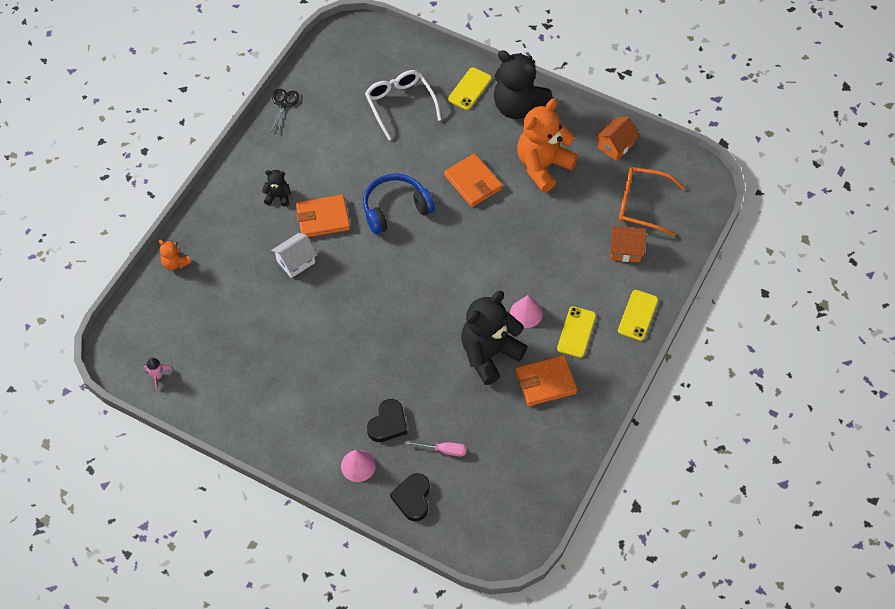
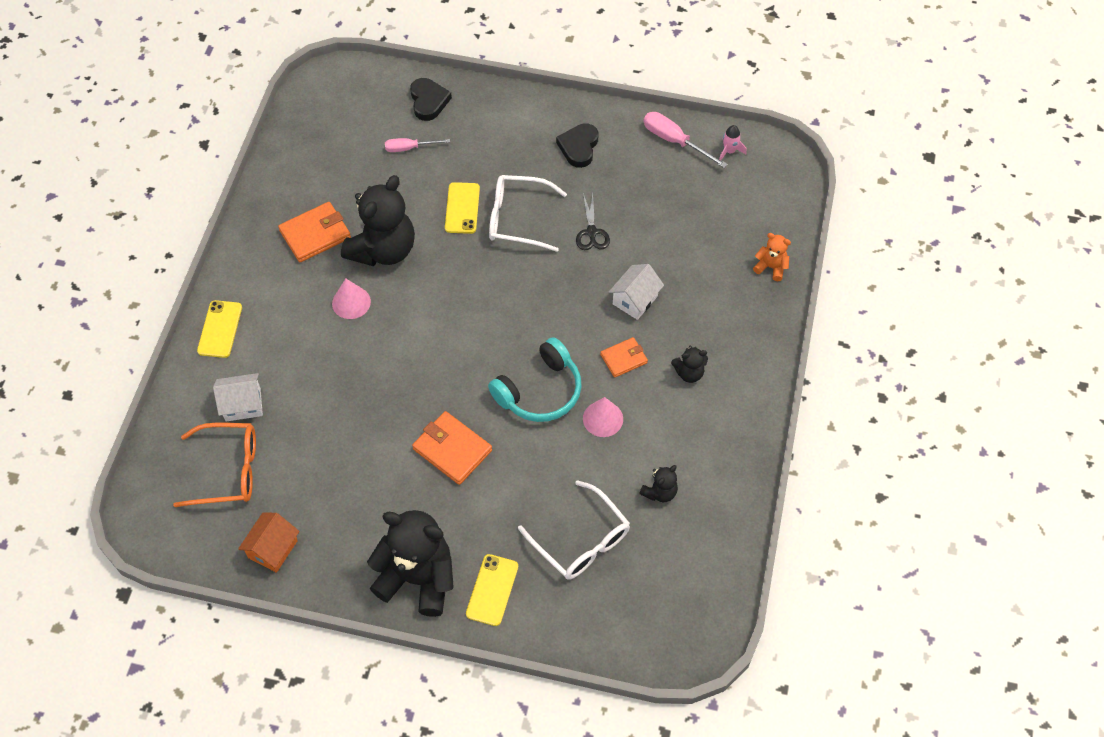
camera: 165 degrees right, 0 degrees up
black scissors [270,89,299,134] -> black scissors moved to [576,193,610,250]
orange wallet [296,195,350,237] -> orange wallet [600,337,648,378], size x0.63
pink cone [341,450,376,482] -> pink cone moved to [583,397,623,437]
blue headphones [363,173,435,235] -> turquoise headphones [488,337,582,422]
black heart [367,399,407,442] -> black heart moved to [556,123,599,168]
orange teddy bear [517,99,578,192] -> none
yellow phone [557,306,596,358] -> yellow phone moved to [445,182,480,234]
orange house [610,226,646,262] -> white house [213,373,263,422]
none -> white glasses [489,175,567,252]
none -> black teddy bear [639,465,678,502]
none -> pink screwdriver [644,112,728,168]

